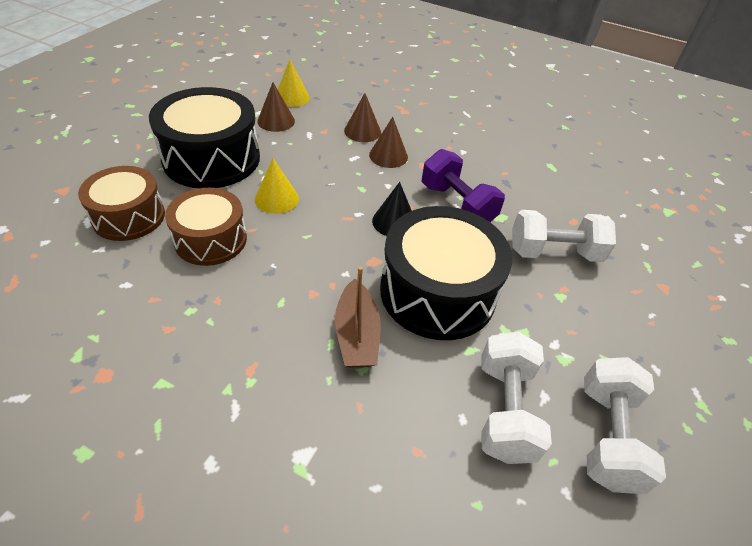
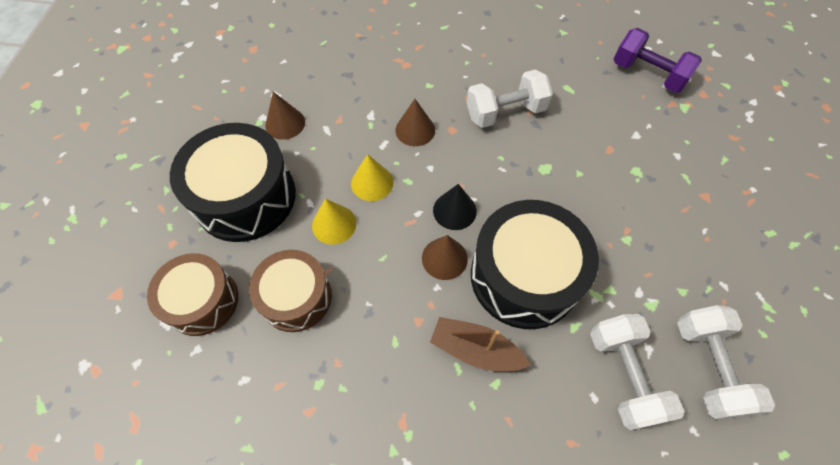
camera: 15 degrees left, 15 degrees up
yellow cone [278,60,310,107] -> yellow cone moved to [351,154,393,201]
brown boat [335,266,381,368] -> brown boat turned 135 degrees clockwise [430,317,531,371]
brown cone [344,93,381,142] -> brown cone moved to [422,235,468,280]
purple dumbbell [422,149,505,222] -> purple dumbbell moved to [614,28,702,93]
white dumbbell [512,210,616,262] -> white dumbbell moved to [467,70,553,128]

